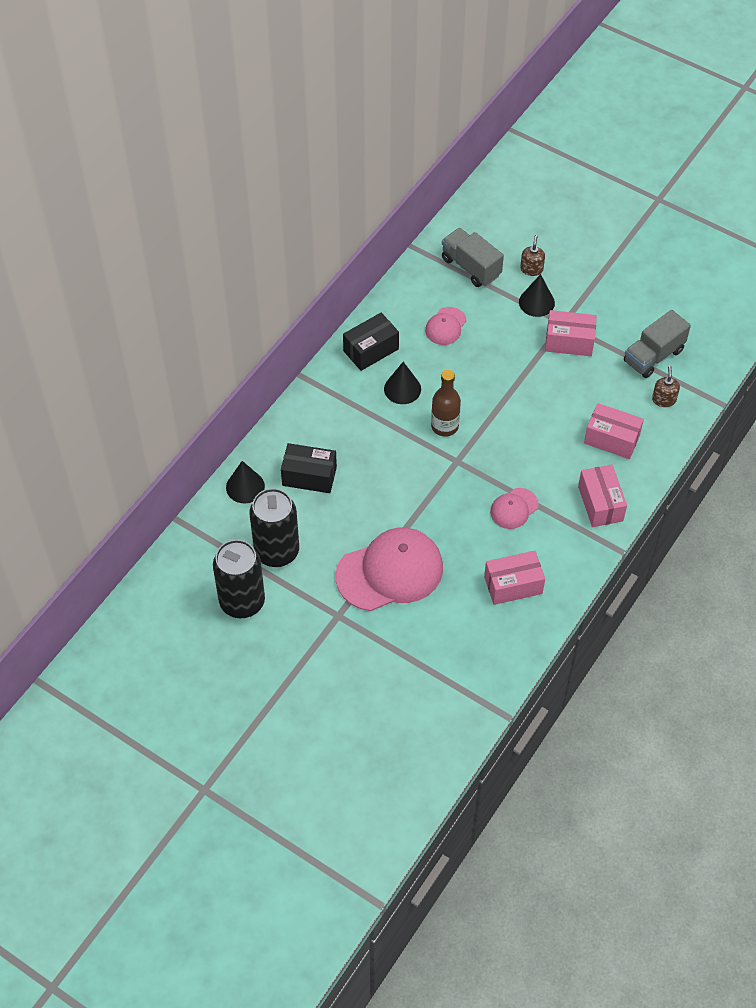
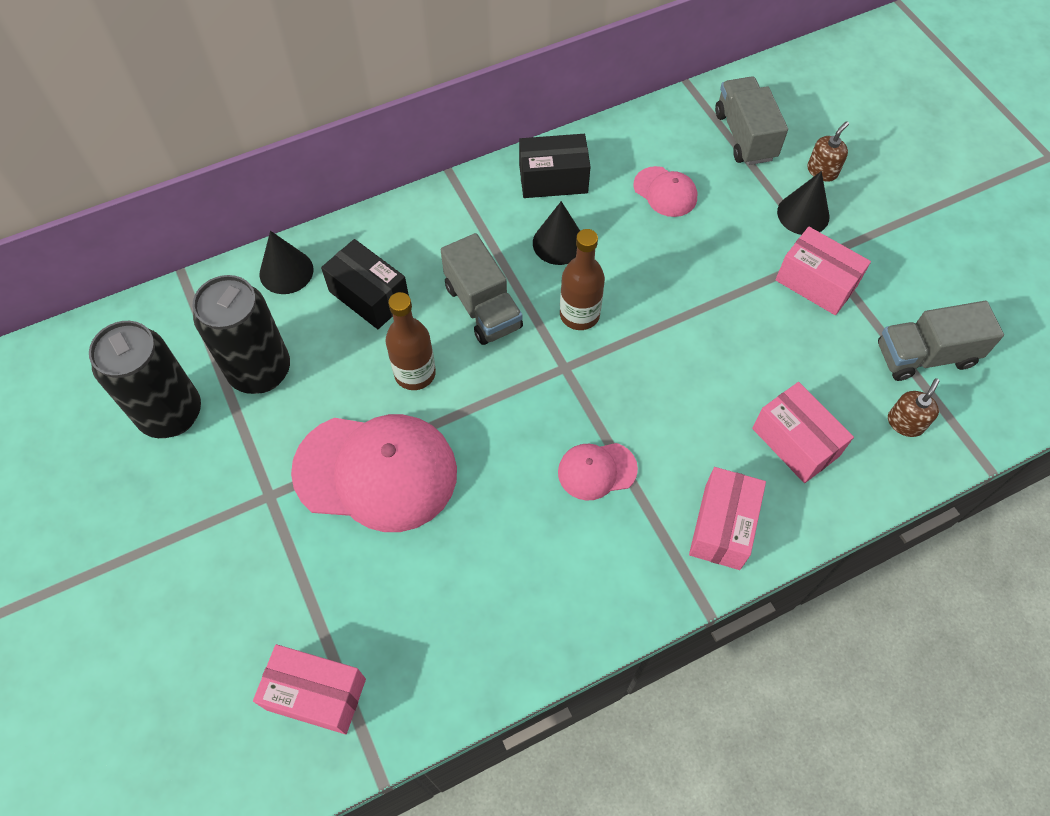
camera: 30 degrees right, 5 degrees up
pink cap [425,307,467,345] -> pink cap turned 105 degrees counterclockwise [634,166,697,217]
pink box [484,551,545,605] -> pink box moved to [253,644,366,734]
none -> brown bottle [386,292,436,390]
none -> grey truck [441,233,523,345]

